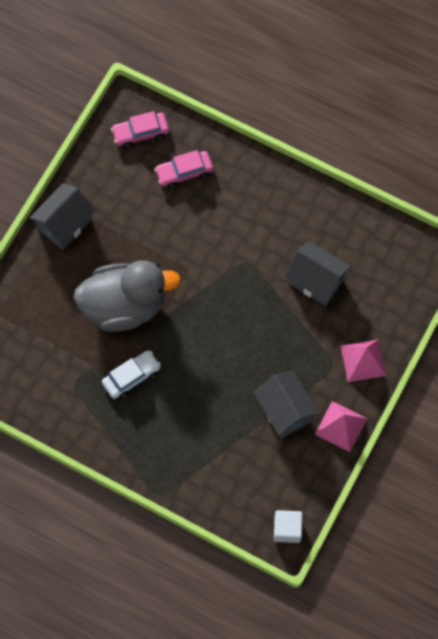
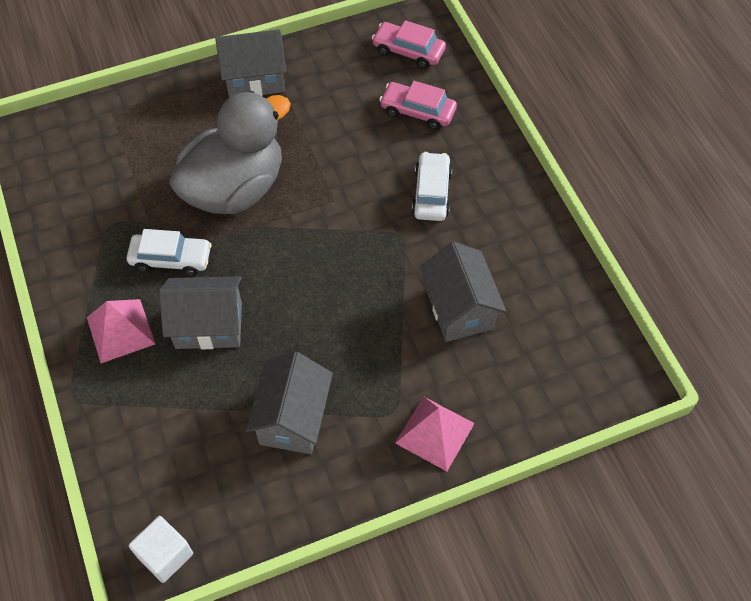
camera: 40 degrees right, 10 degrees down
grey duck [73,261,181,332] -> grey duck turned 75 degrees counterclockwise [169,91,291,214]
pink pyramid [315,401,367,452] -> pink pyramid moved to [87,299,155,363]
none -> grey house [159,276,242,349]
none -> white car [412,152,452,221]

